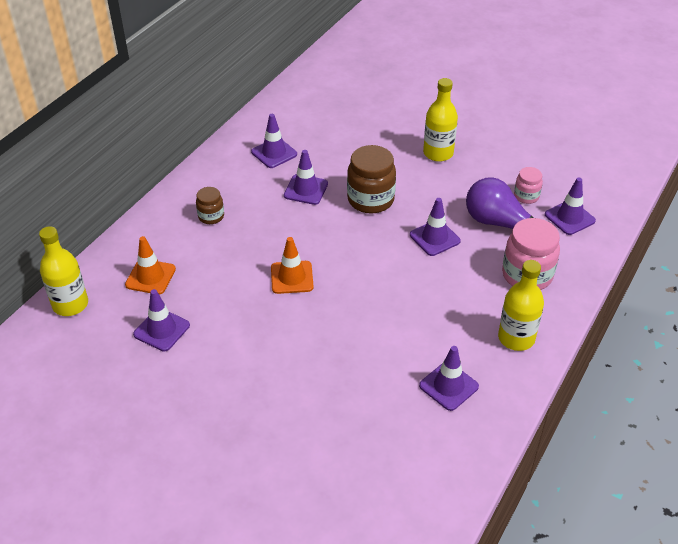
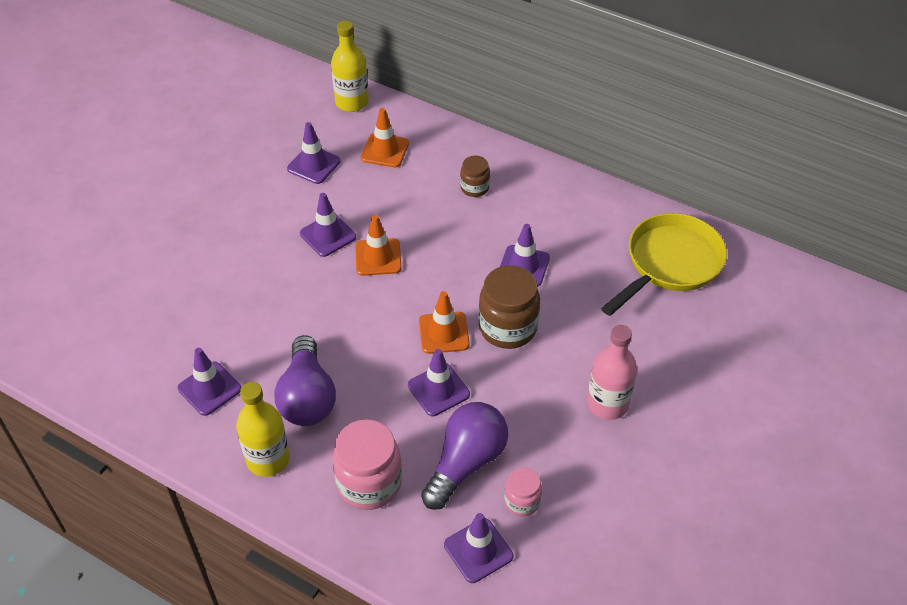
camera: 90 degrees right, 5 degrees up
purple traffic cone [251,114,297,168] -> purple traffic cone moved to [300,193,356,257]
yellow bottle [423,78,458,162] -> pink bottle [587,325,637,420]
none -> purple light bulb [274,335,336,426]
none -> orange traffic cone [419,291,470,354]
none -> yellow pan [601,213,727,316]

